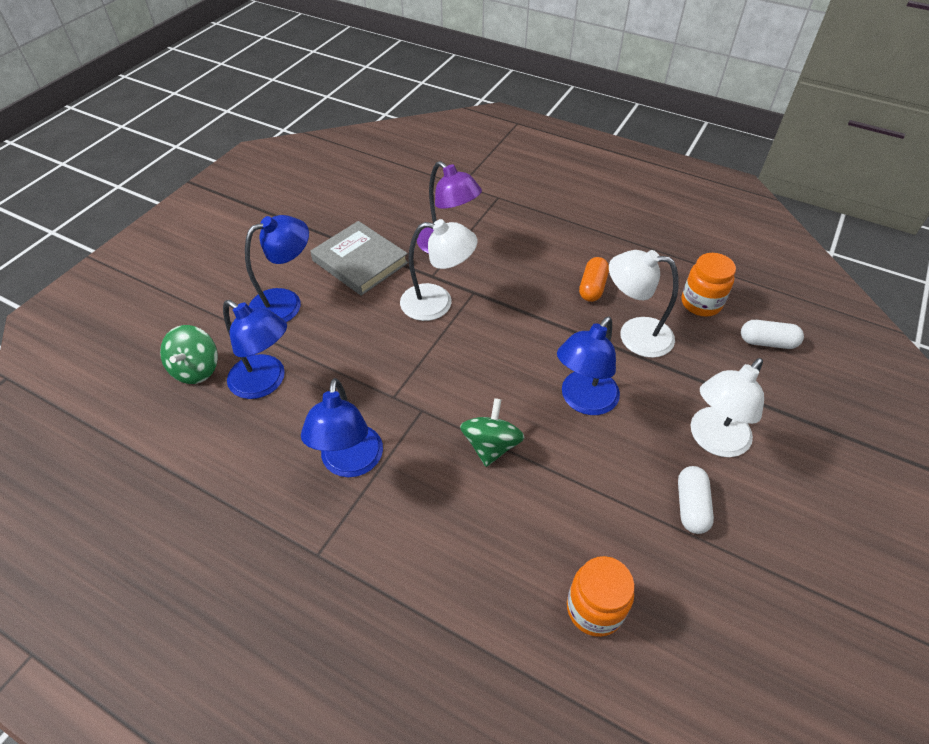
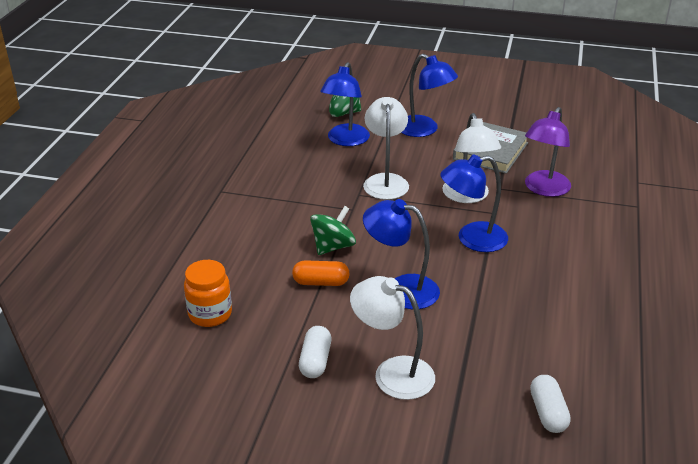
camera: 75 degrees right, 15 degrees down
blue lamp [301,378,383,477] -> blue lamp moved to [440,154,508,252]
green spinning top [460,398,525,467] -> green spinning top turned 45 degrees counterclockwise [310,206,356,255]
orange capsule [579,257,609,302] -> orange capsule moved to [292,260,350,286]
white lamp [609,250,679,358] -> white lamp moved to [363,97,409,200]
white capsule [678,466,714,534] -> white capsule turned 75 degrees counterclockwise [299,326,332,378]
orange jar [682,253,736,317] -> none

